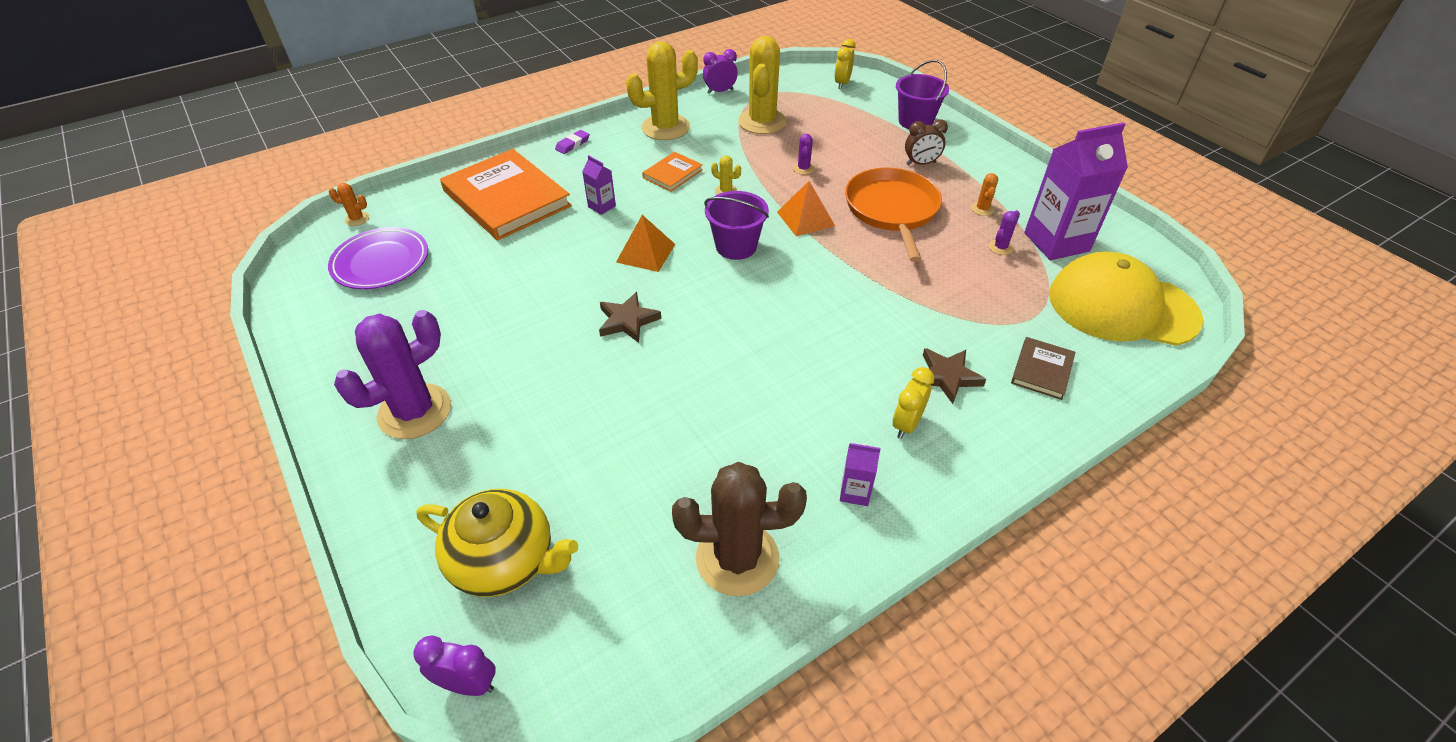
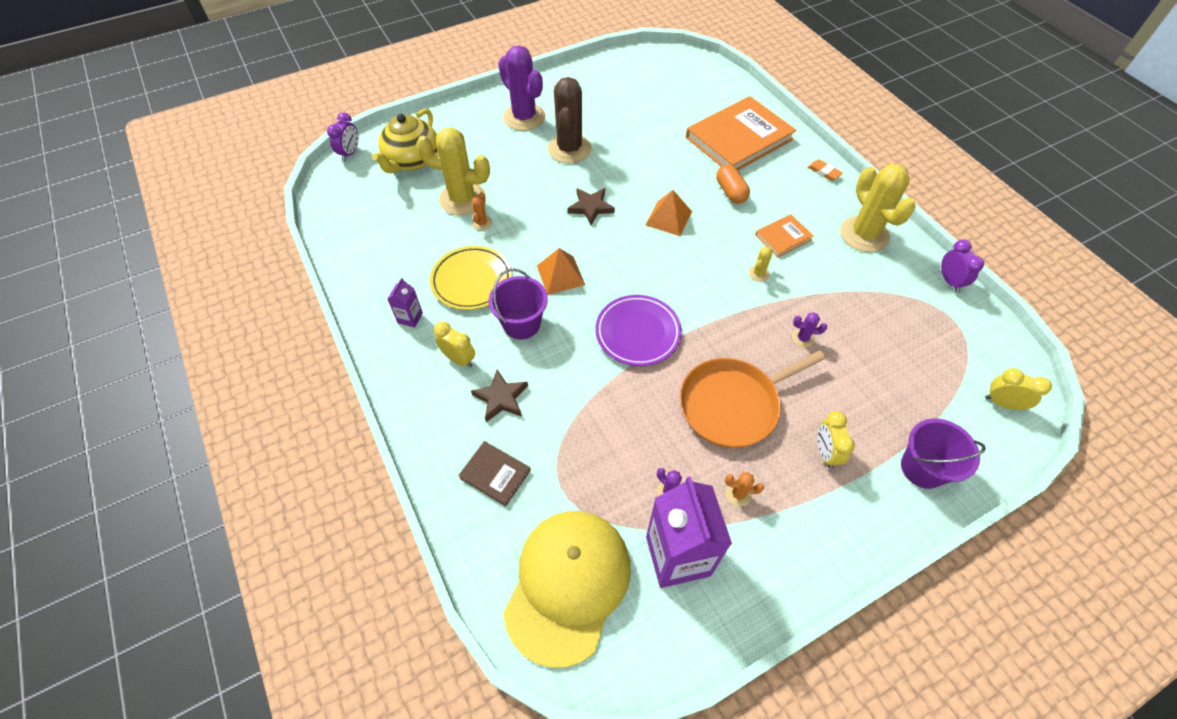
camera: 95 degrees right, 10 degrees up
purple plate [328,227,428,289] -> purple plate moved to [595,295,682,366]
orange cactus [329,183,369,226] -> orange cactus moved to [472,192,492,230]
purple eraser [555,130,590,154] -> orange eraser [808,159,843,181]
purple carton [582,155,616,215] -> orange capsule [716,164,750,204]
orange book [642,152,703,192] -> orange book turned 75 degrees counterclockwise [755,214,814,258]
brown cactus [672,462,807,596] -> brown cactus moved to [548,77,592,164]
purple bucket [704,191,769,260] -> purple bucket moved to [489,268,548,339]
yellow cactus [738,36,787,134] -> yellow cactus moved to [416,128,490,215]
orange pyramid [777,181,835,237] -> orange pyramid moved to [537,248,585,295]
orange pan [845,168,942,262] -> orange pan turned 150 degrees clockwise [679,350,826,448]
brown clock [905,119,948,165] -> yellow clock [817,411,855,469]
none -> yellow plate [430,246,512,310]

